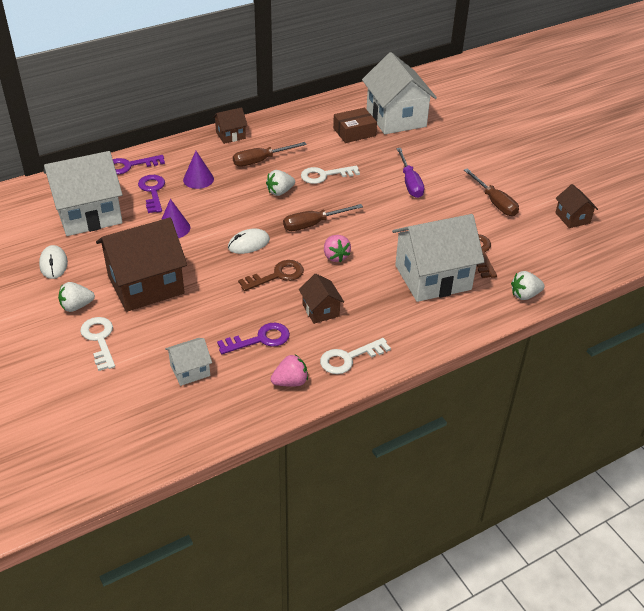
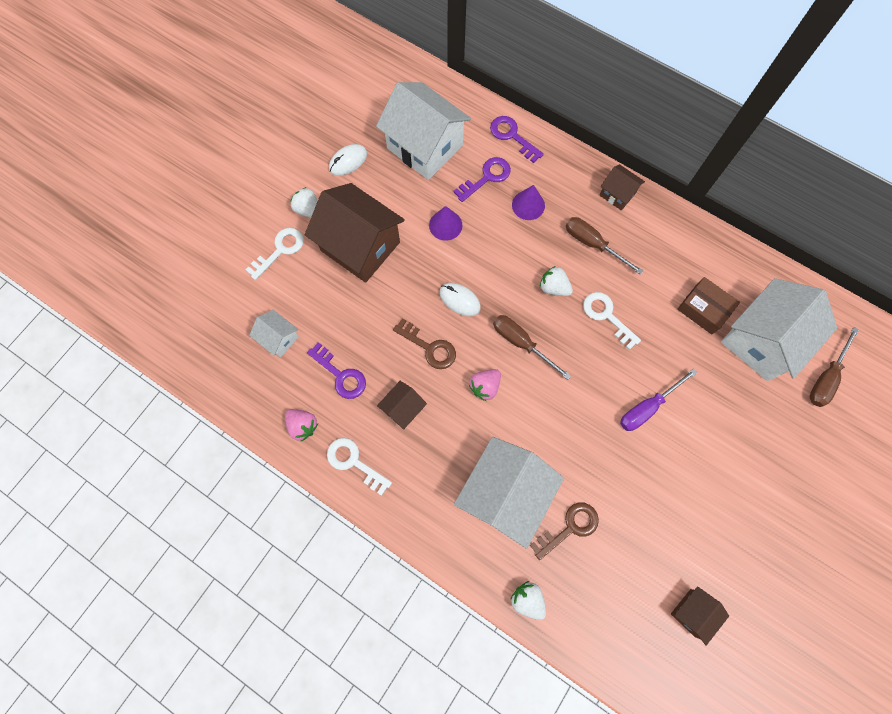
camera: 65 degrees right, 30 degrees up
white house [392,214,485,302] -> white house turned 75 degrees clockwise [454,437,564,549]
brown screwdriver [464,168,519,216] -> brown screwdriver moved to [810,327,859,407]

